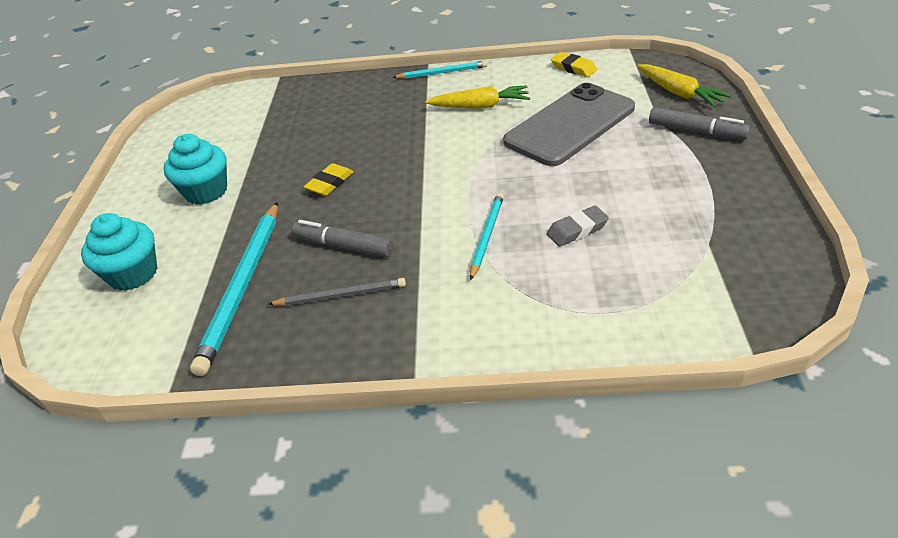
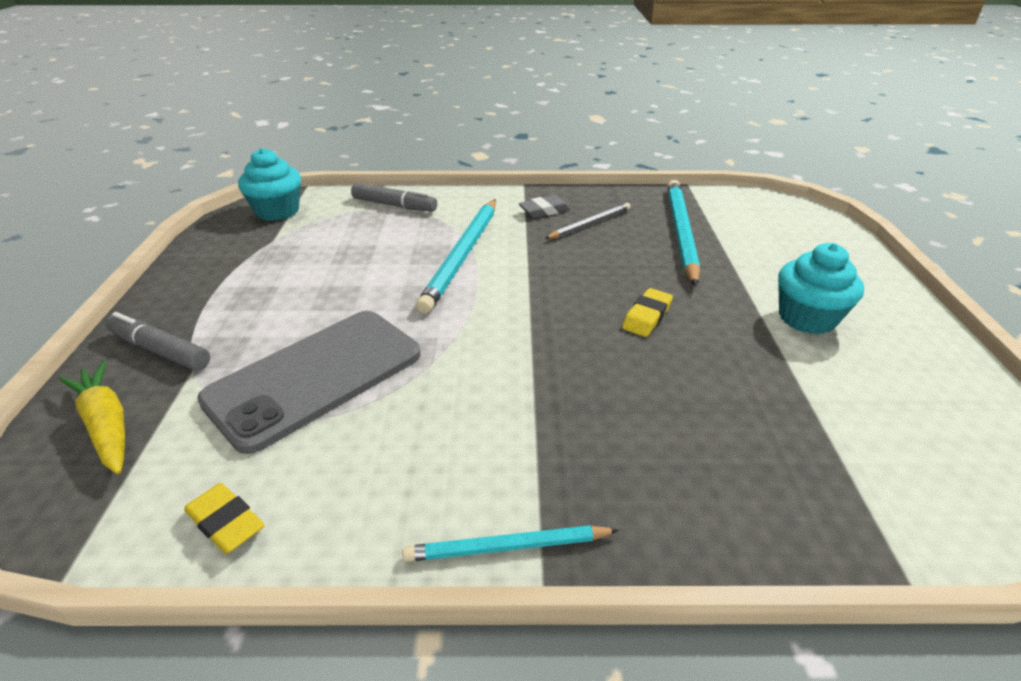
camera: 175 degrees right, 5 degrees down
turquoise cupcake [81,213,157,291] -> turquoise cupcake moved to [238,148,301,221]
grey pencil [268,278,406,306] -> grey pencil turned 150 degrees clockwise [545,203,631,239]
grey marker [292,220,393,257] -> grey marker moved to [351,183,437,212]
yellow carrot [425,85,530,109] -> none
turquoise pencil [470,193,504,280] -> turquoise pencil [416,199,496,314], size x1.79
grey eraser [547,206,609,247] -> grey eraser moved to [519,195,570,218]

